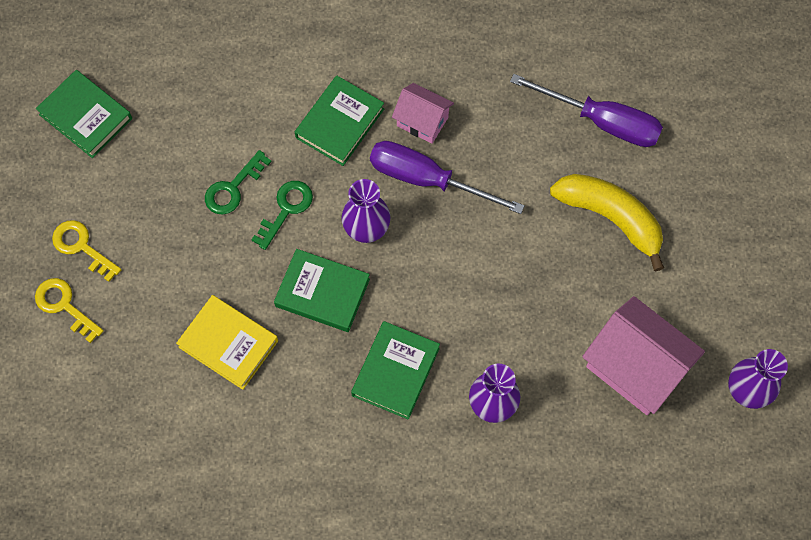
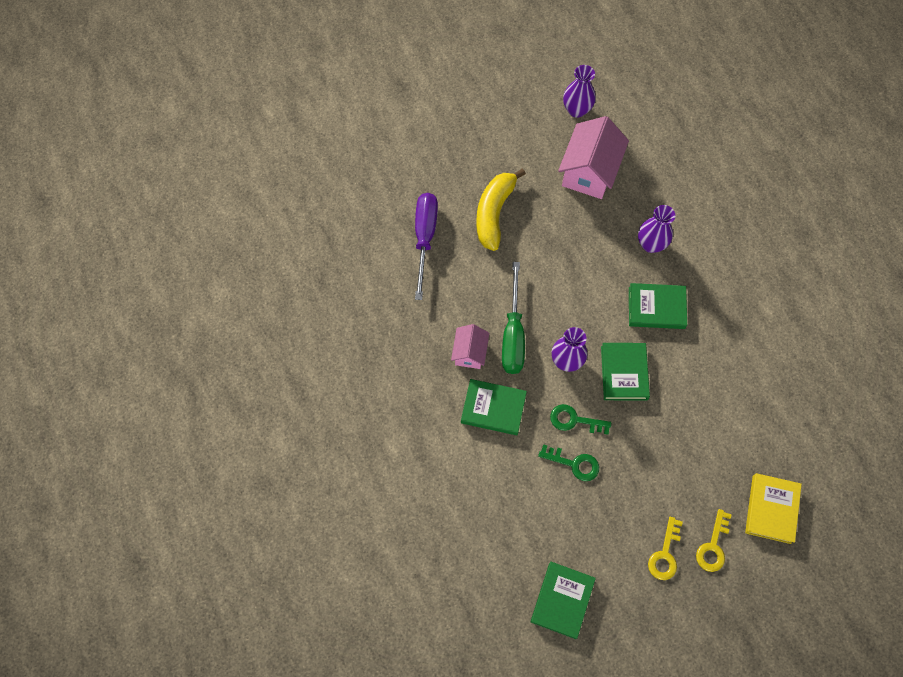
camera: 110 degrees left, 0 degrees up
yellow book [176,295,278,390] -> yellow book moved to [745,473,802,544]
purple screwdriver [370,141,525,214] -> green screwdriver [502,262,525,374]

